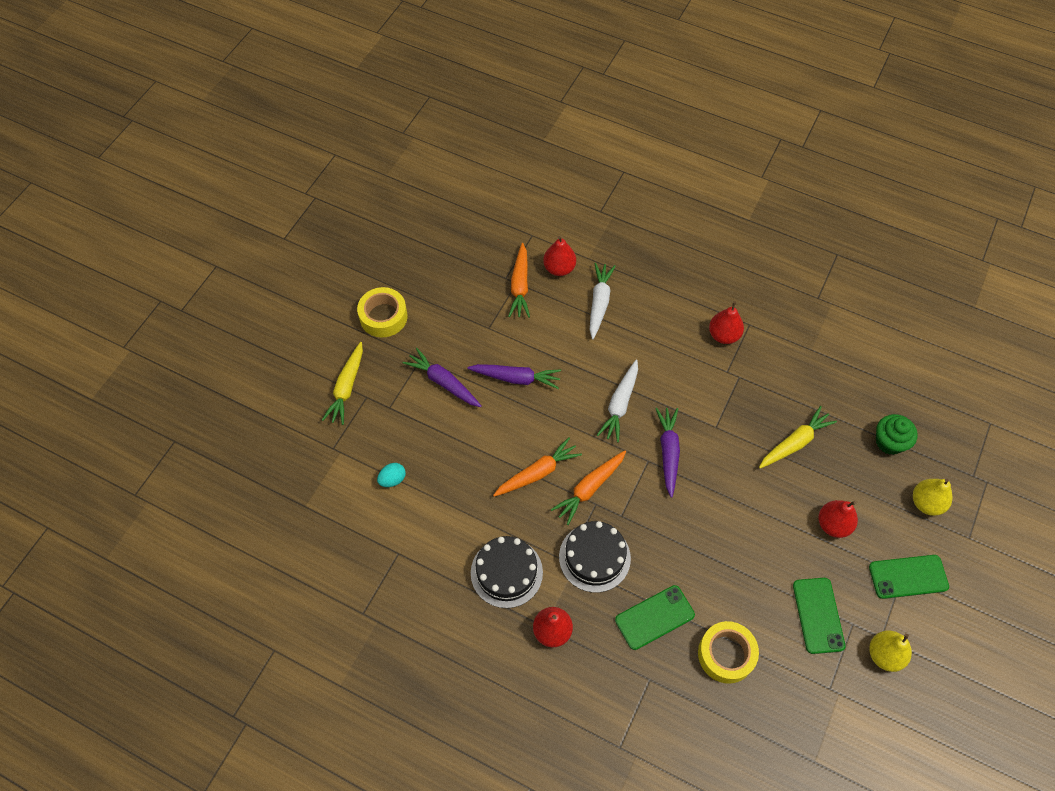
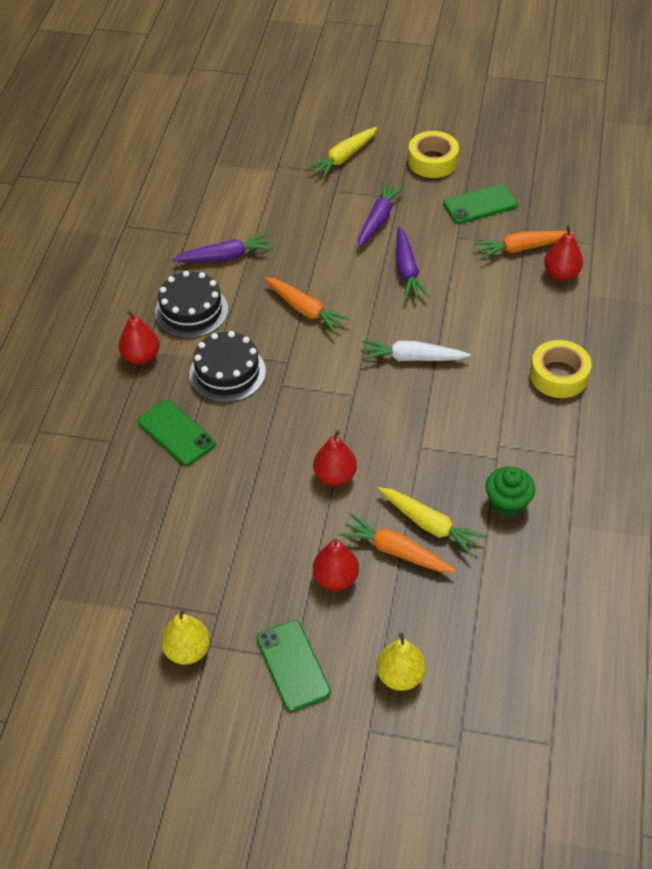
camera: 75 degrees right, 10 degrees down
yellow carrot [322,342,363,425] -> yellow carrot turned 45 degrees counterclockwise [307,127,377,179]
turquoise egg [377,463,406,487] -> none
orange carrot [551,451,626,525] -> orange carrot moved to [339,513,456,573]
white carrot [590,263,615,339] -> none
purple carrot [655,408,680,498] -> purple carrot moved to [172,233,273,262]
yellow tape [698,621,759,684] -> yellow tape moved to [530,340,592,398]
red pear [709,301,744,344] -> red pear moved to [313,430,357,486]
green phone [793,578,845,654] -> green phone moved to [443,184,518,224]
green cupcake [876,414,918,455] -> green cupcake moved to [486,466,535,517]

